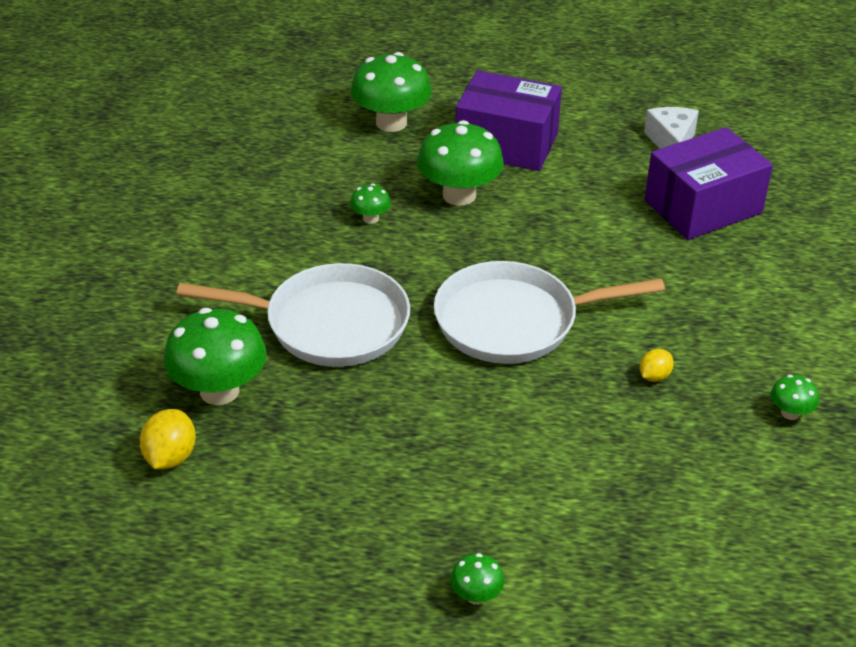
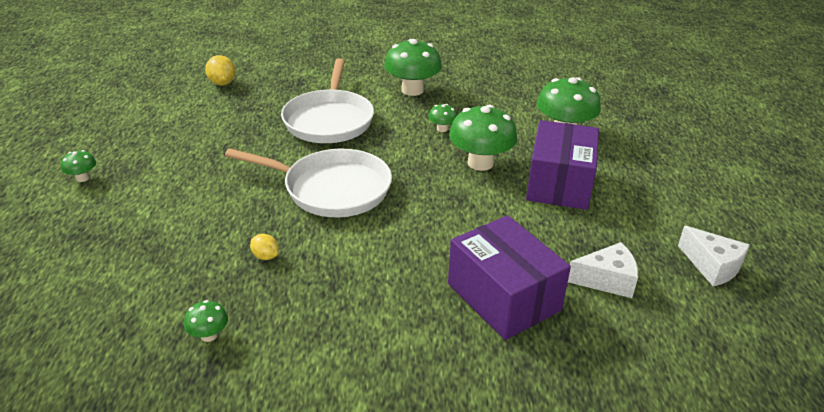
camera: 85 degrees right, 5 degrees down
yellow lemon [140,409,196,469] -> yellow lemon turned 60 degrees clockwise [205,55,236,86]
green mushroom [164,308,267,405] -> green mushroom moved to [384,39,442,96]
white pan [434,261,665,364] -> white pan turned 120 degrees clockwise [225,148,392,217]
none -> white cheese [678,226,750,286]

